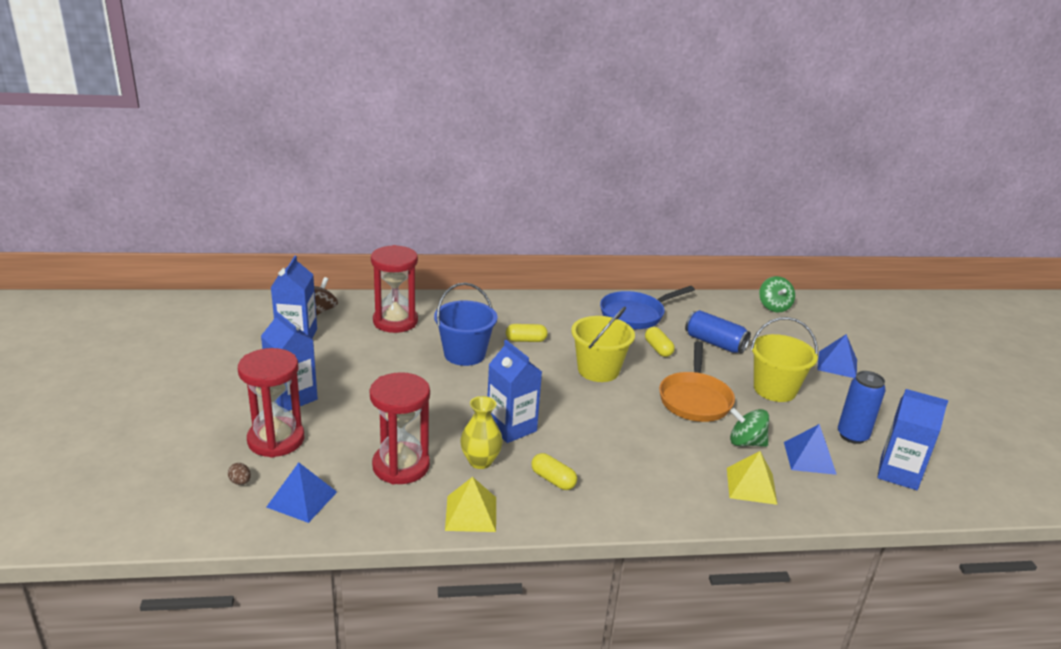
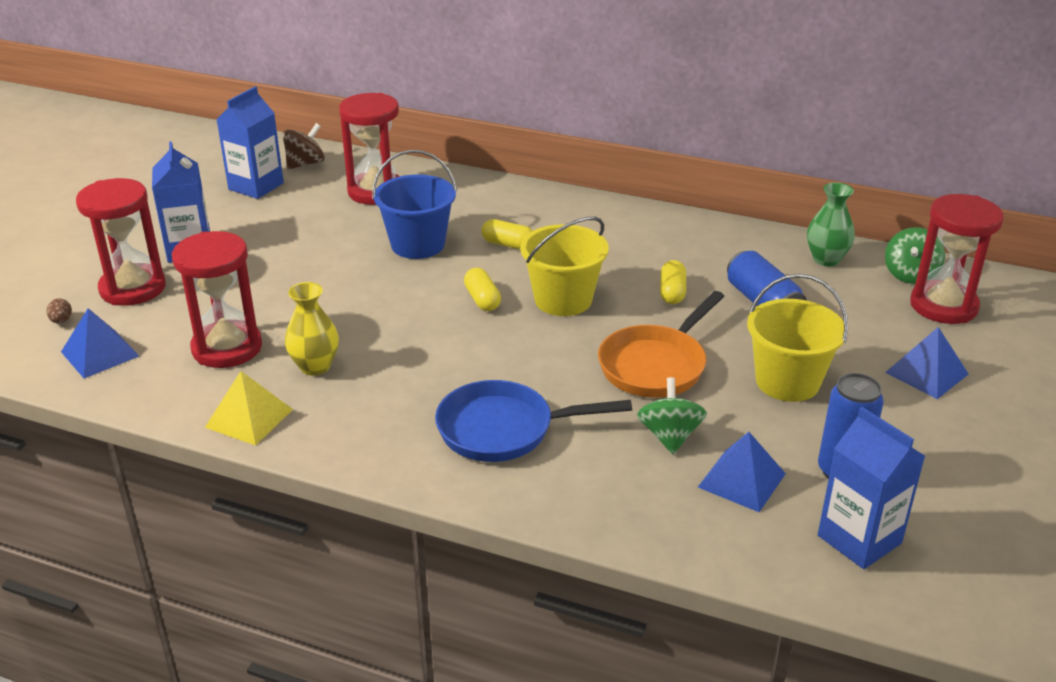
camera: 30 degrees right, 5 degrees up
blue carton [487,340,542,443] -> none
yellow capsule [531,453,577,490] -> yellow capsule moved to [464,268,501,311]
blue pan [600,286,695,329] -> blue pan moved to [435,380,632,462]
yellow pyramid [727,451,778,505] -> none
green spinning top [730,408,769,447] -> green spinning top turned 45 degrees clockwise [637,377,707,454]
none -> green vase [807,182,855,266]
none -> red hourglass [910,194,1004,324]

